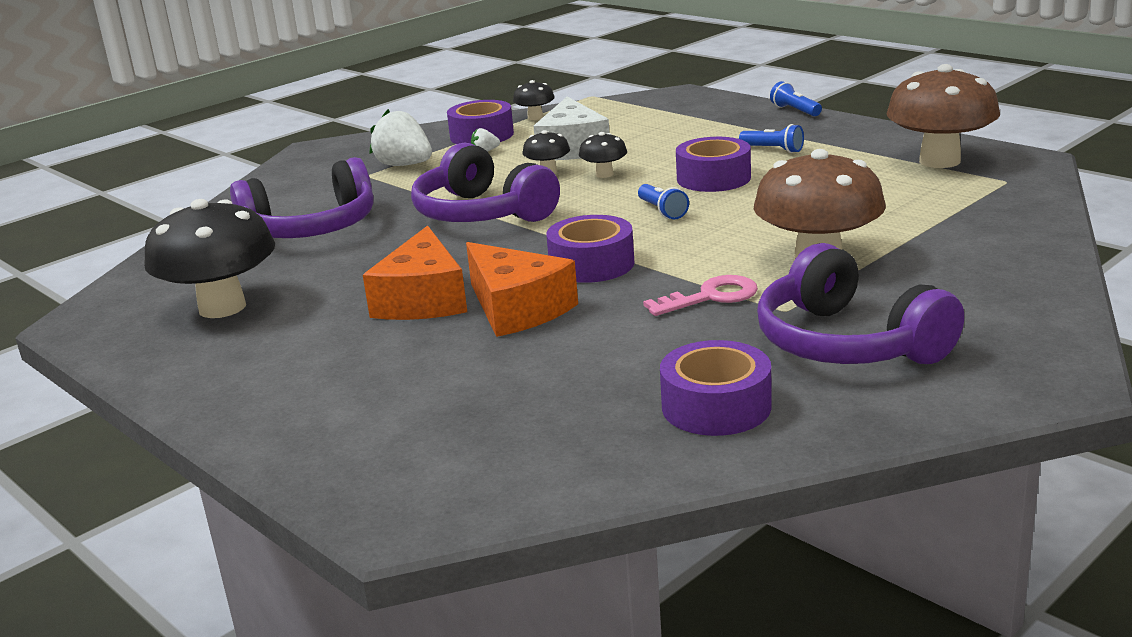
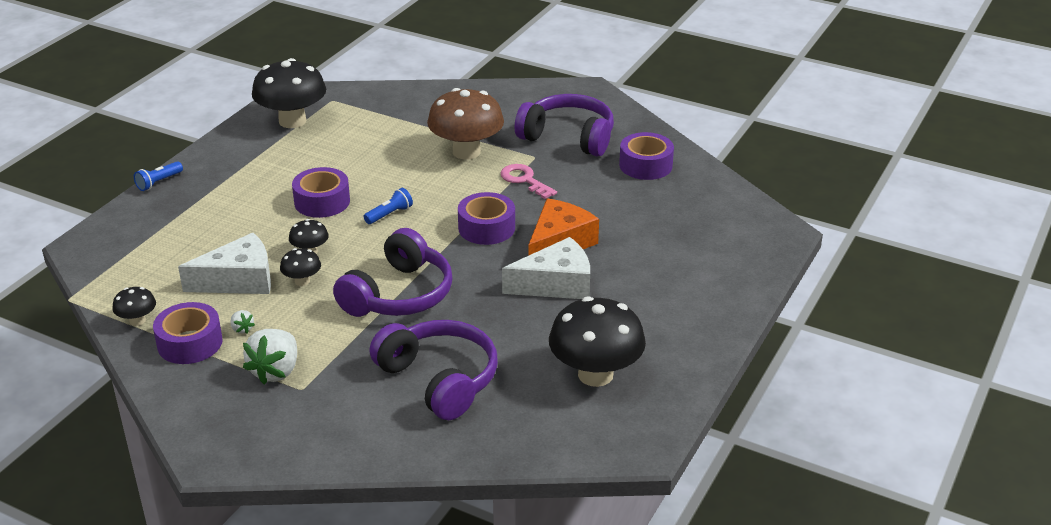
camera: 110 degrees left, 10 degrees up
orange cheese [363,226,467,320] -> white cheese [502,237,590,299]
blue flashlight [739,124,804,153] -> none
purple headphones [757,243,964,364] -> purple headphones turned 105 degrees counterclockwise [515,94,614,157]
brown mushroom [886,64,1000,168] -> black mushroom [252,58,326,128]

